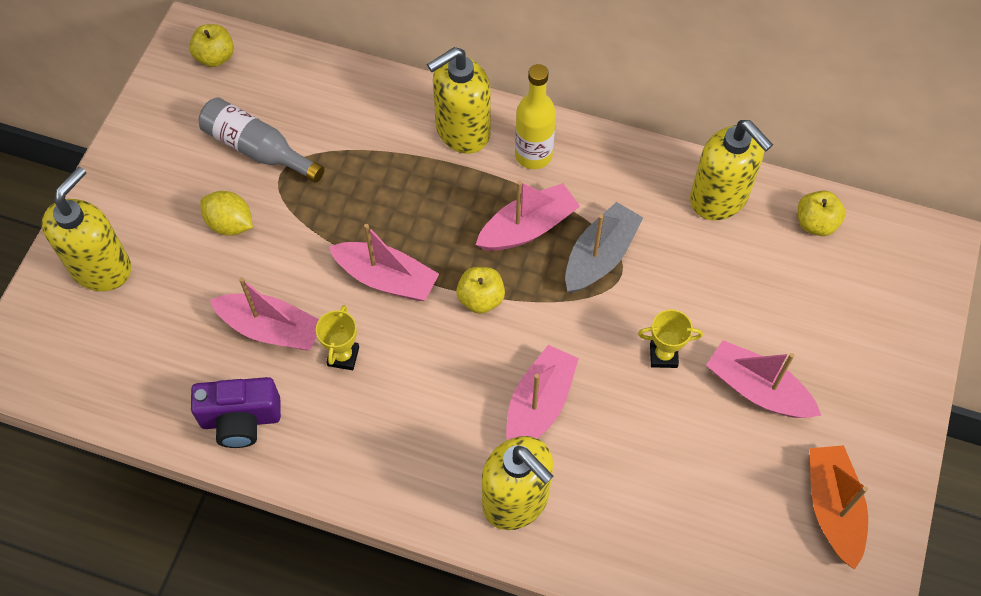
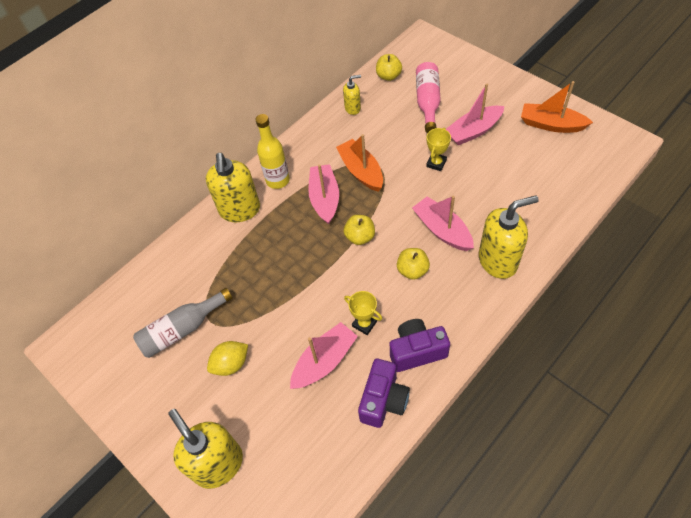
camera: 60 degrees left, 5 degrees down
yellow apple [189,24,234,67] -> yellow apple moved to [397,248,430,280]
pink boat [329,224,439,301] -> none
grey boat [565,202,643,293] -> orange boat [336,134,383,191]
yellow soap dispenser [690,120,773,220] -> yellow soap dispenser [343,75,361,115], size x0.52
none -> purple camera [390,319,450,372]
none -> pink bottle [416,62,441,133]

